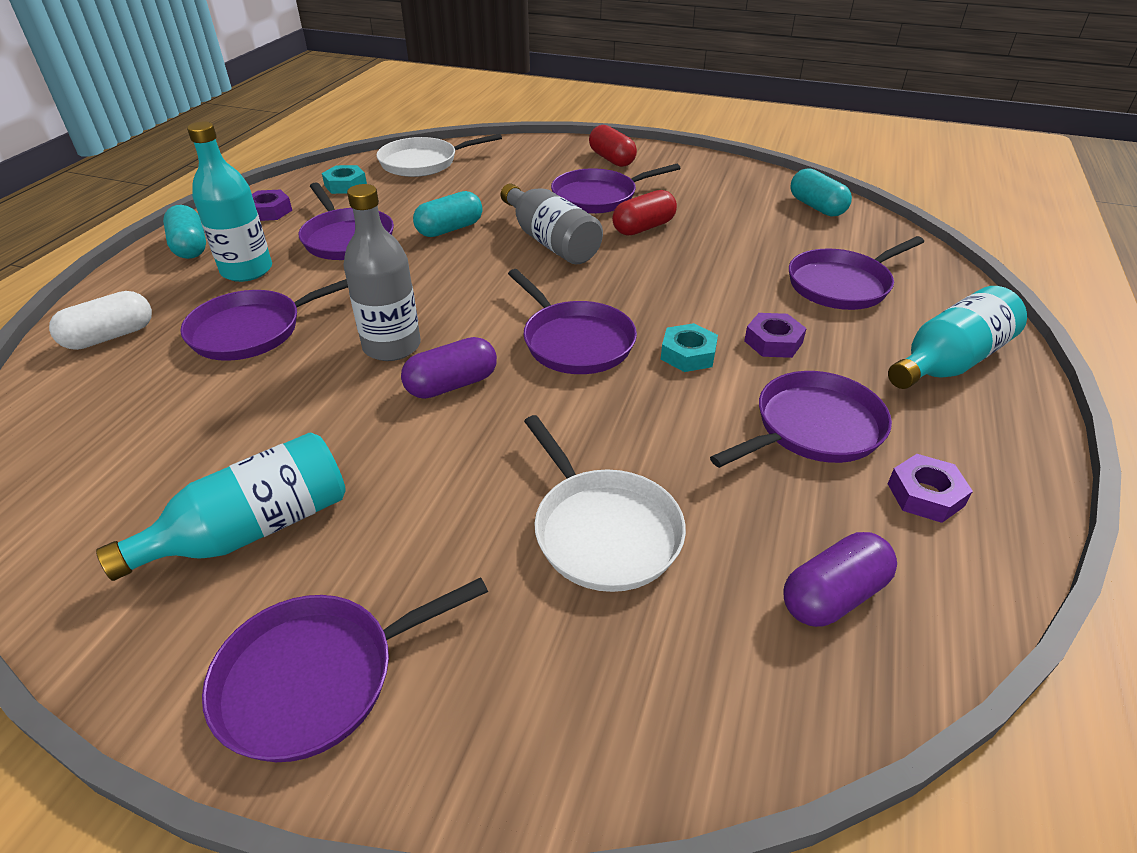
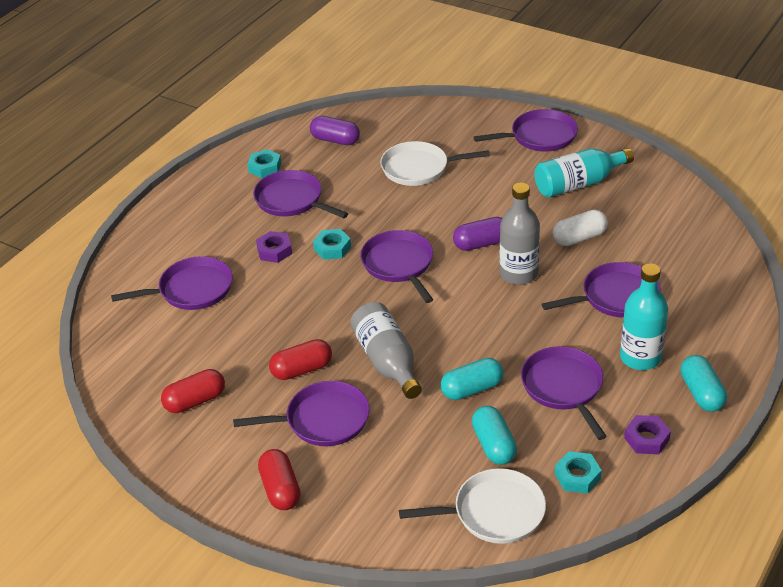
camera: 165 degrees left, 0 degrees up
white capsule [49,291,152,350] -> white capsule moved to [553,210,608,246]
white pan [524,415,686,592] -> white pan turned 75 degrees counterclockwise [380,141,490,186]
purple pan [710,371,892,468] -> purple pan turned 60 degrees clockwise [253,170,348,218]
purple capsule [783,532,897,627] -> purple capsule turned 45 degrees clockwise [310,116,360,145]
turquoise capsule [790,168,852,217] -> turquoise capsule moved to [472,406,517,465]
turquoise bottle [888,286,1027,389] -> none
purple nut [888,454,973,523] -> turquoise nut [248,149,281,178]
none -> red capsule [161,369,225,413]

